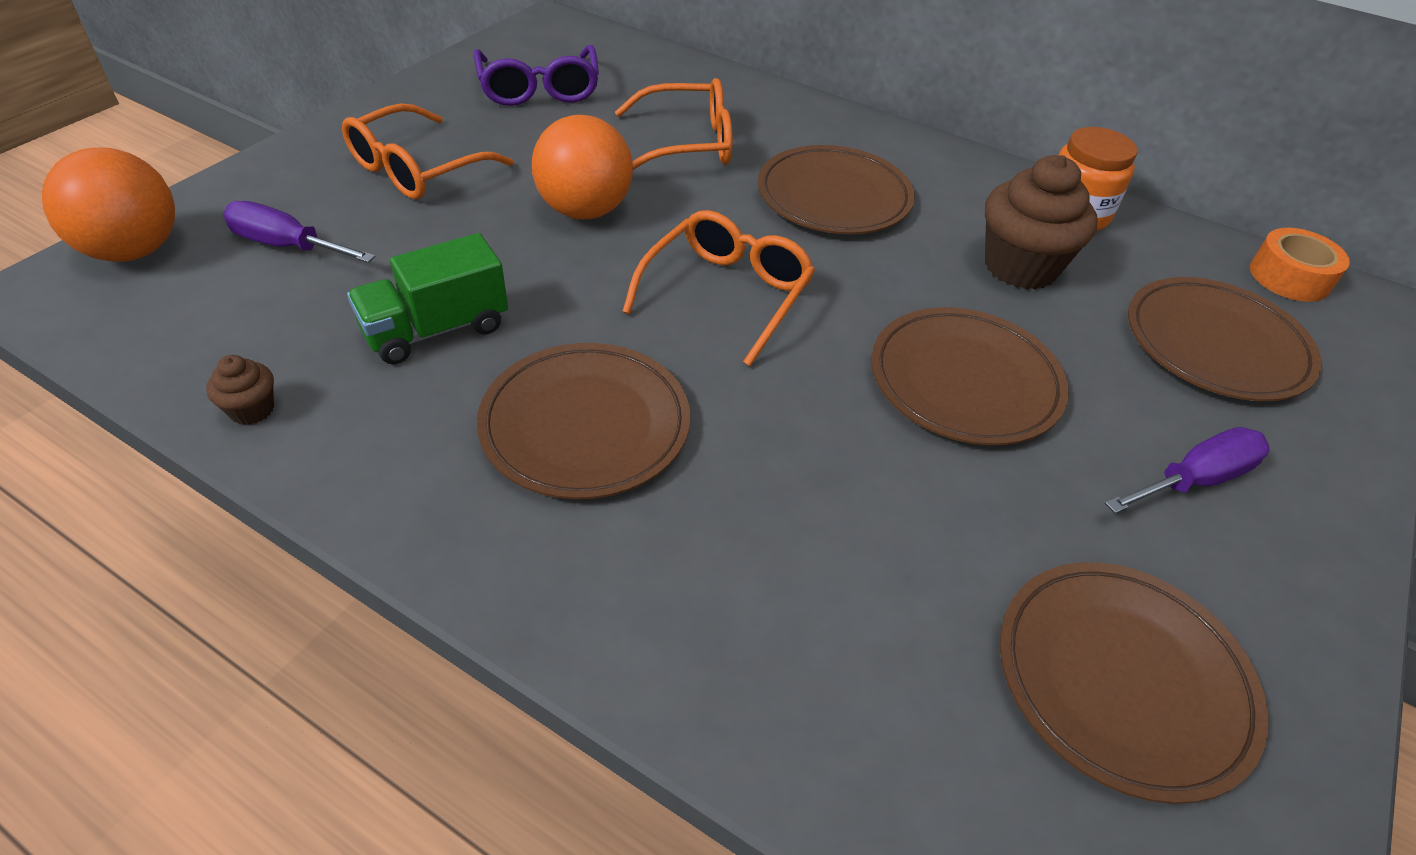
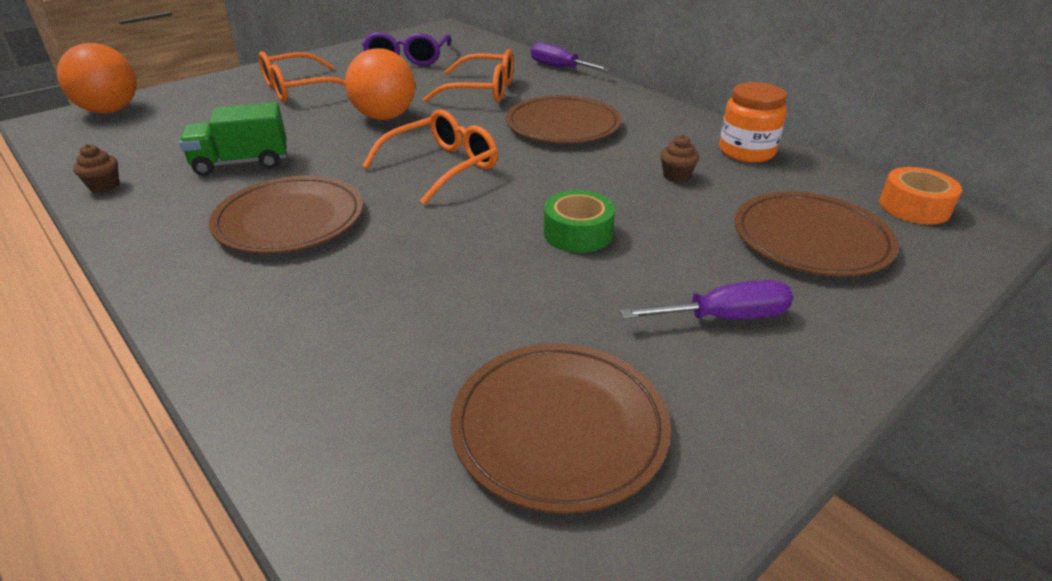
camera: 20 degrees right, 10 degrees down
purple screwdriver [223,201,376,263] -> purple screwdriver moved to [531,42,611,71]
brown plate [871,307,1069,445] -> green tape [544,190,615,253]
brown cupcake [985,155,1098,290] -> brown cupcake [660,135,699,183], size x0.46

